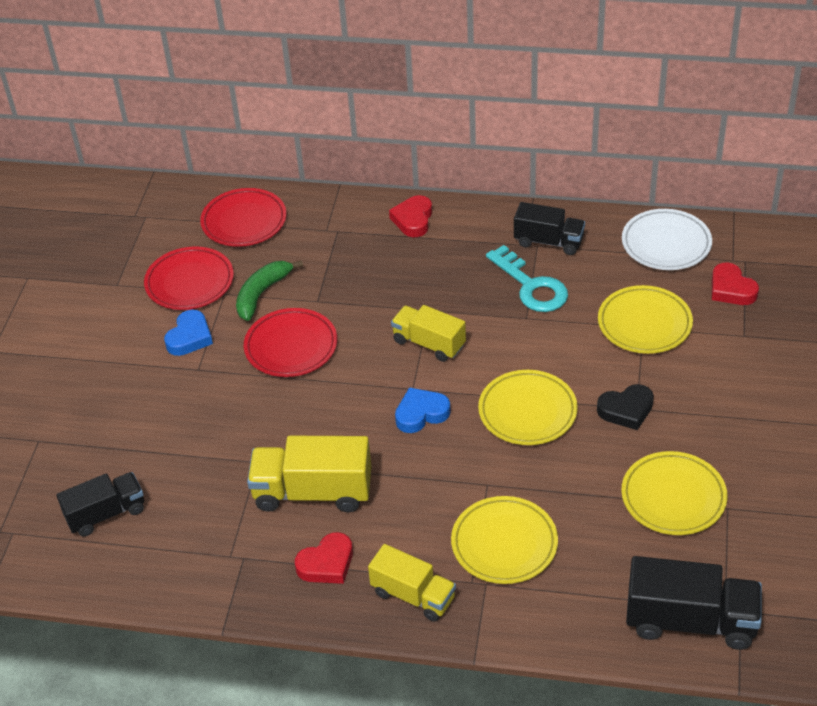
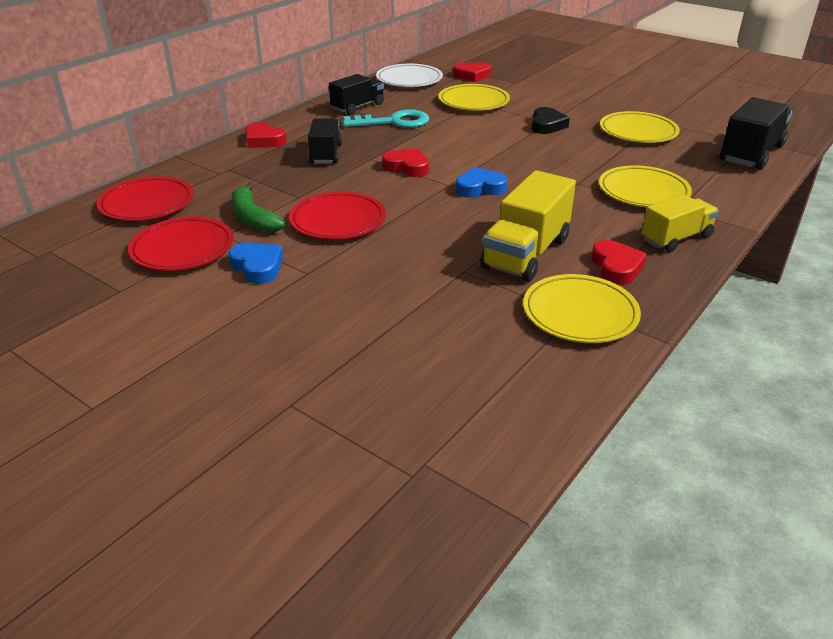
camera: 65 degrees left, 10 degrees down
black truck [57,472,144,536] -> black truck moved to [308,119,342,164]
yellow truck [391,305,466,362] -> red heart [382,148,429,177]
blue heart [395,387,451,433] -> blue heart turned 75 degrees clockwise [456,167,508,198]
yellow plate [478,370,578,445] -> yellow plate moved to [523,274,641,343]

